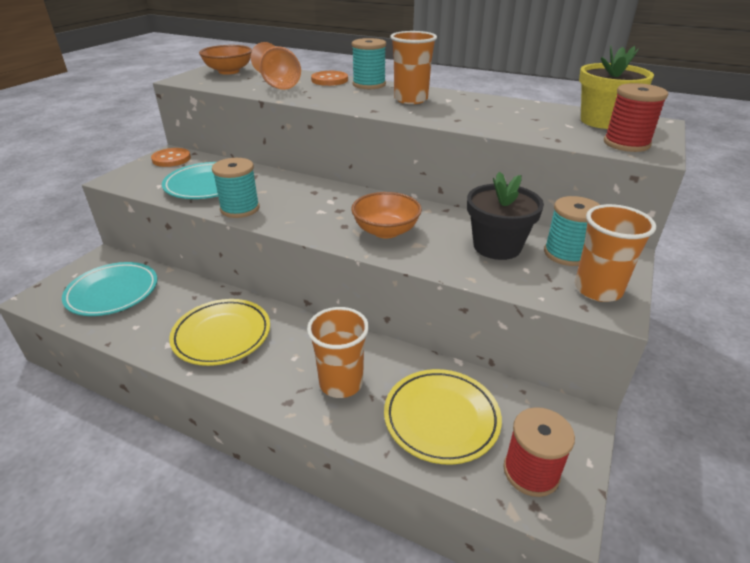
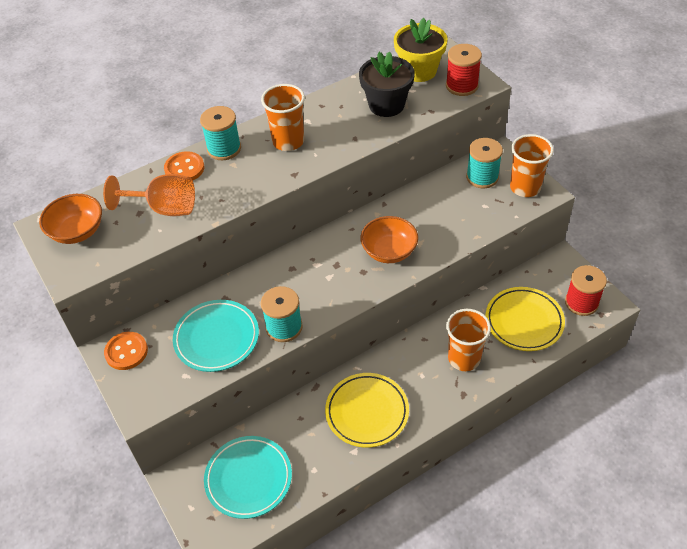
camera: 55 degrees left, 15 degrees up
black flower pot [467,172,544,260] -> black flower pot moved to [359,51,415,117]

